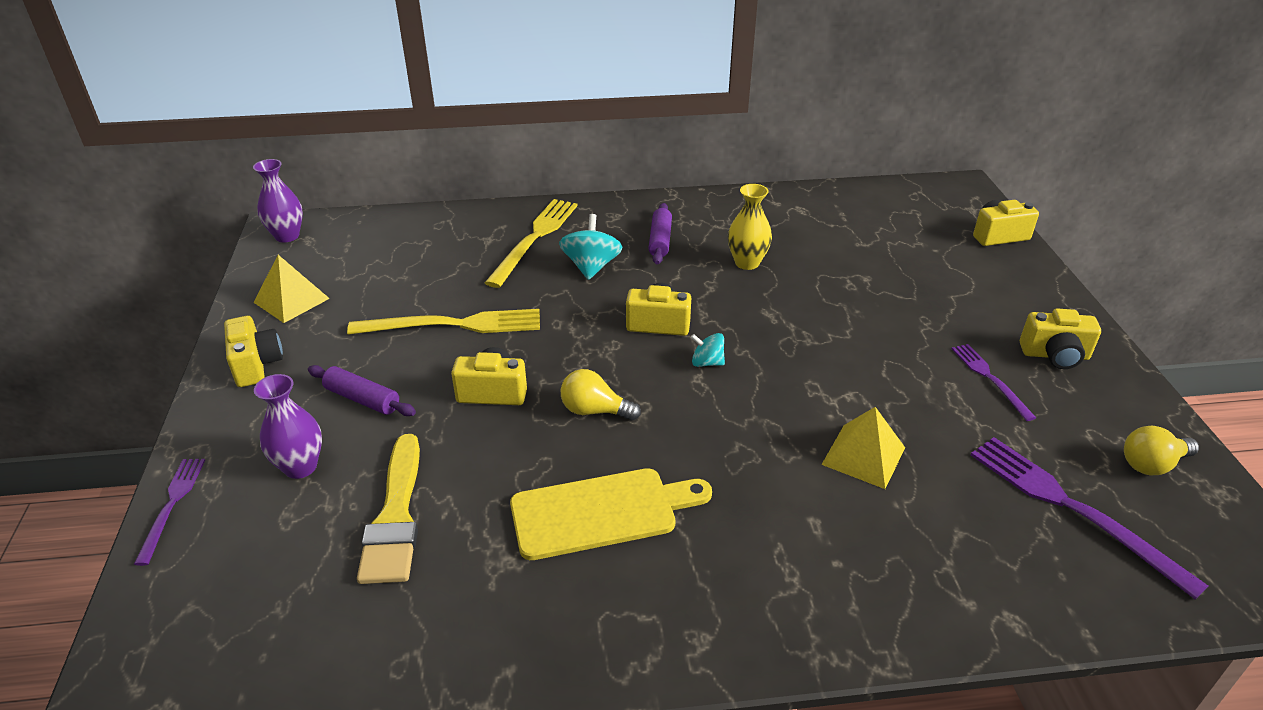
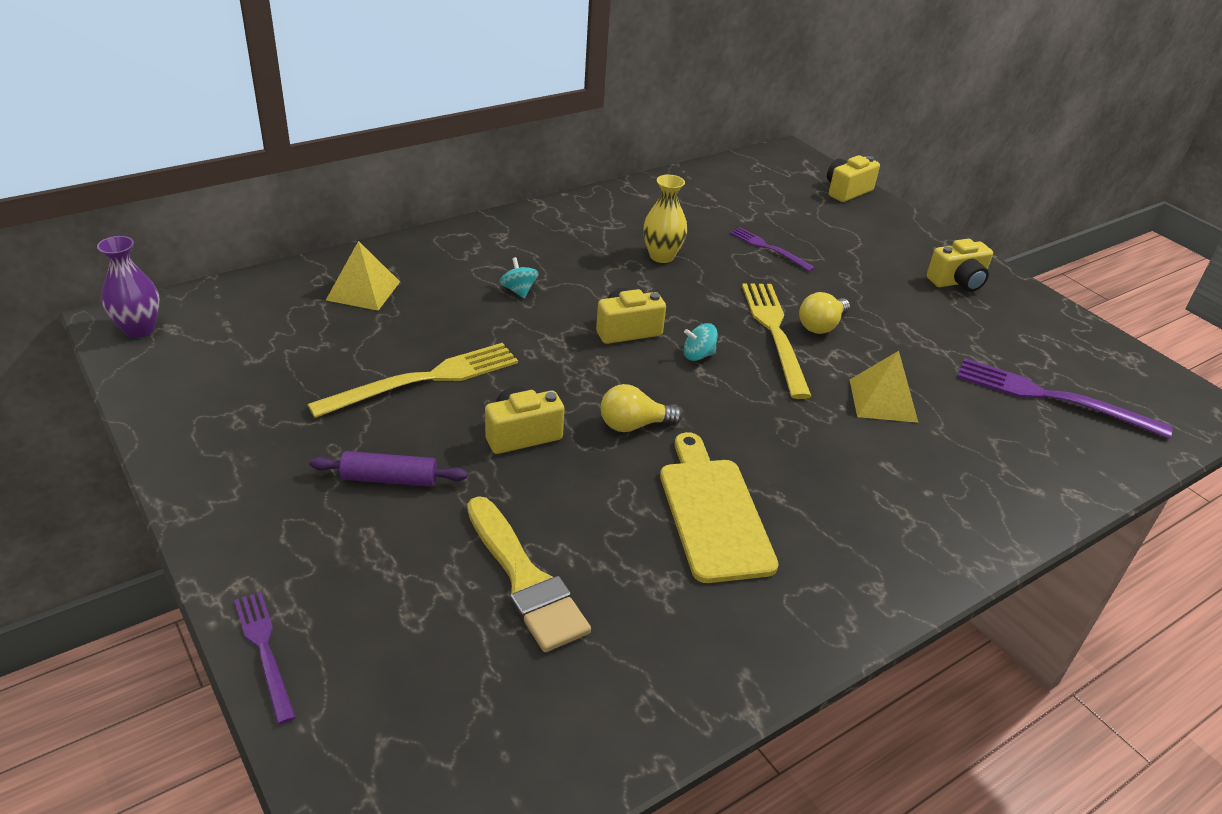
camera: 30 degrees left, 0 degrees up
yellow camera [224,316,283,387] -> none
yellow pyramid [253,255,330,323] -> yellow pyramid moved to [326,241,400,311]
purple vase [254,374,322,479] -> none
yellow fork [485,199,578,288] -> yellow fork moved to [742,284,812,399]
yellow cutting board [510,468,712,560] -> yellow cutting board turned 60 degrees counterclockwise [660,432,779,583]
turquoise spinning top [559,214,622,280] -> turquoise spinning top [499,257,539,298], size x0.59
purple rolling pin [648,203,672,264] -> none
purple fork [952,344,1036,421] -> purple fork moved to [730,227,815,272]
yellow light bulb [1124,426,1199,475] -> yellow light bulb moved to [799,292,850,334]

